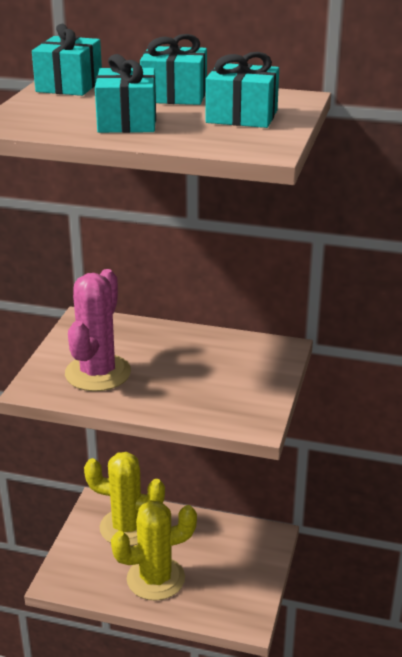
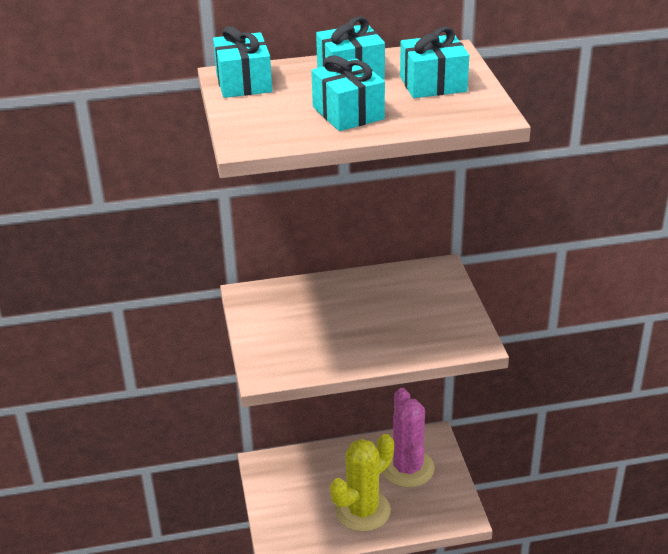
camera: 25 degrees left, 5 degrees up
pink cactus [65,269,131,391] -> pink cactus moved to [382,388,435,488]
yellow cactus [84,452,165,546] -> none

